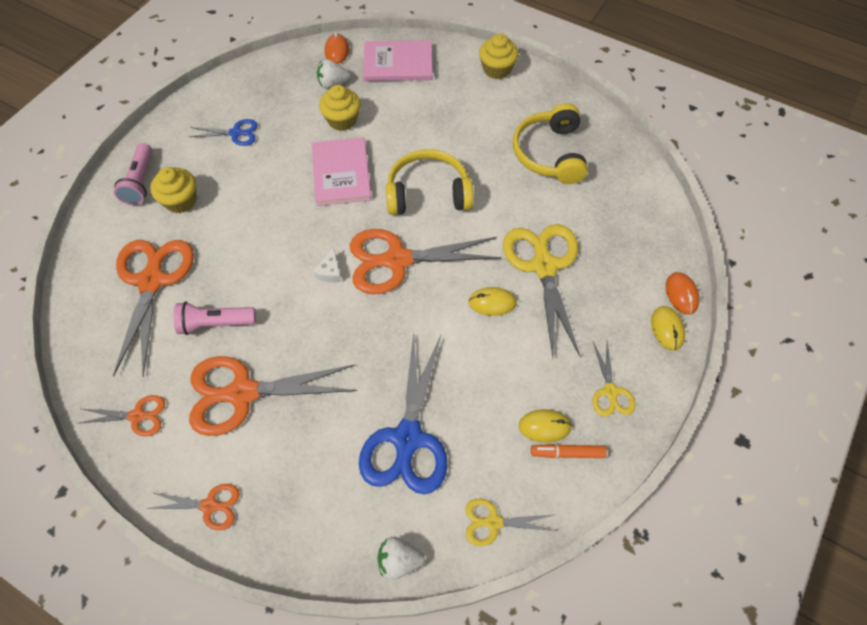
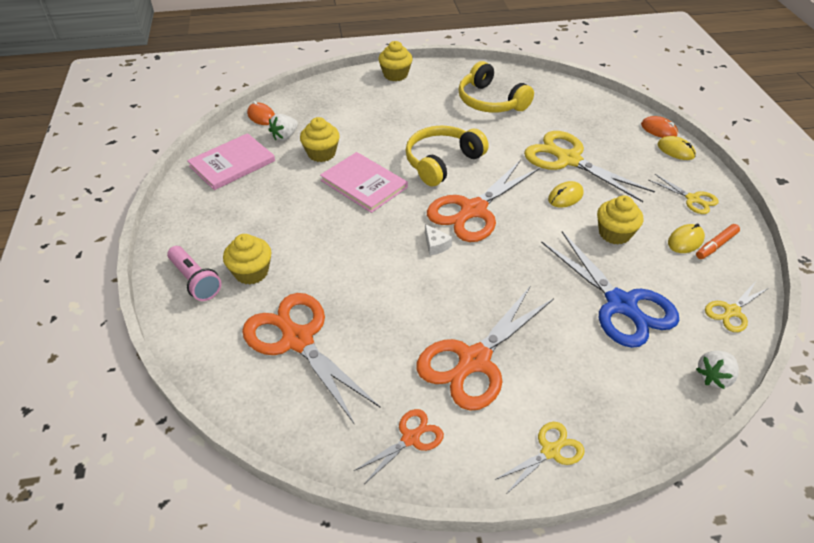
camera: 40 degrees left, 15 degrees down
orange scissors [146,484,240,530] -> yellow scissors [495,422,585,494]
pink flashlight [174,302,256,335] -> none
blue scissors [189,119,258,146] -> none
pink book [363,40,433,81] -> pink book moved to [187,133,275,190]
none -> yellow cupcake [597,195,643,245]

